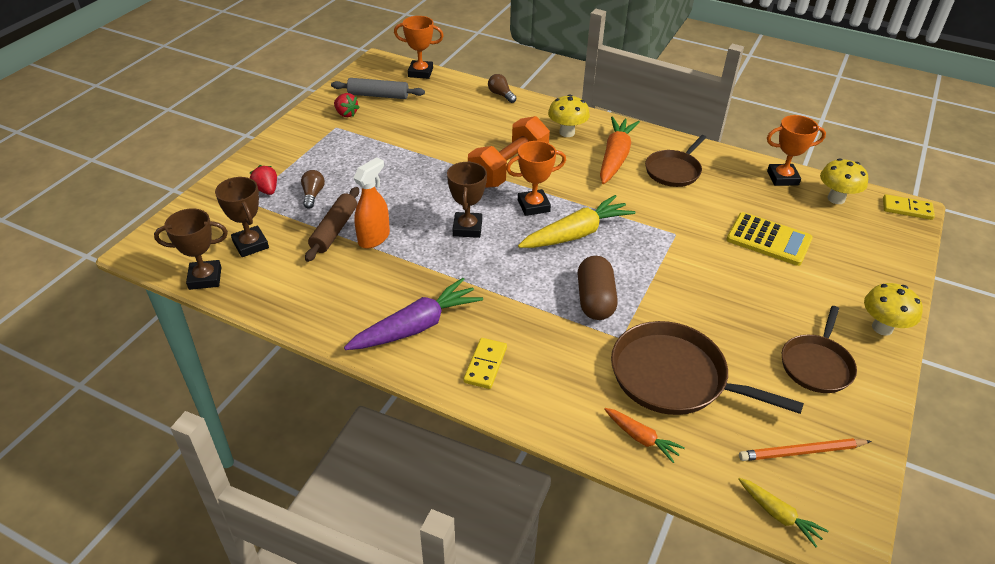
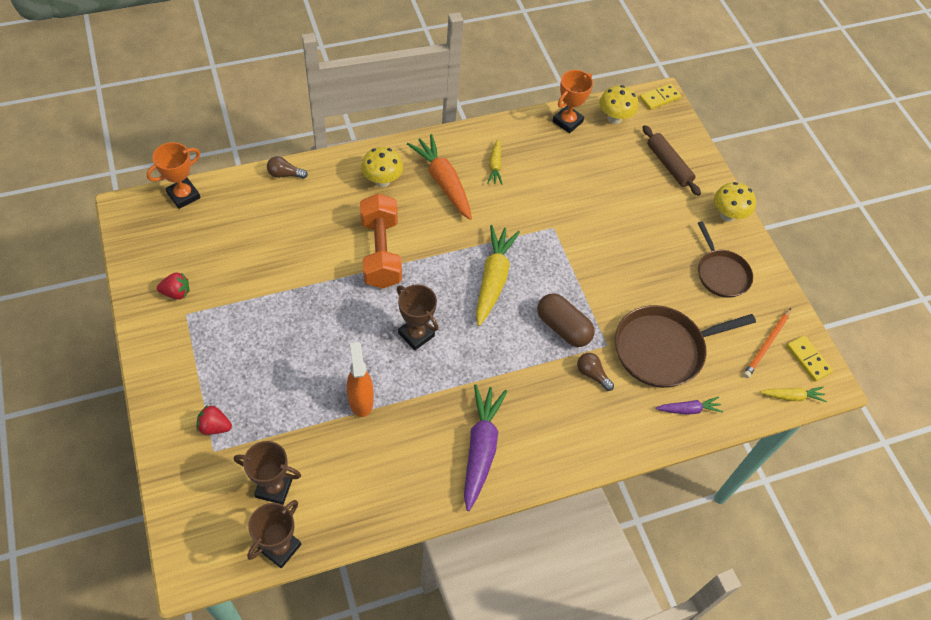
camera: 50 degrees left, 15 degrees up
brown light bulb [301,170,325,209] -> brown light bulb moved to [577,353,614,391]
brown rolling pin [305,187,359,262] -> brown rolling pin moved to [642,125,701,196]
grey rolling pin [331,78,425,99] -> none
yellow domino [463,338,507,389] -> yellow domino moved to [786,335,833,382]
orange trophy [506,141,566,216] -> none
orange carrot [604,408,685,463] -> purple carrot [655,397,723,415]
brown pan [645,135,707,187] -> yellow carrot [487,139,502,185]
yellow calculator [726,212,813,266] -> none

